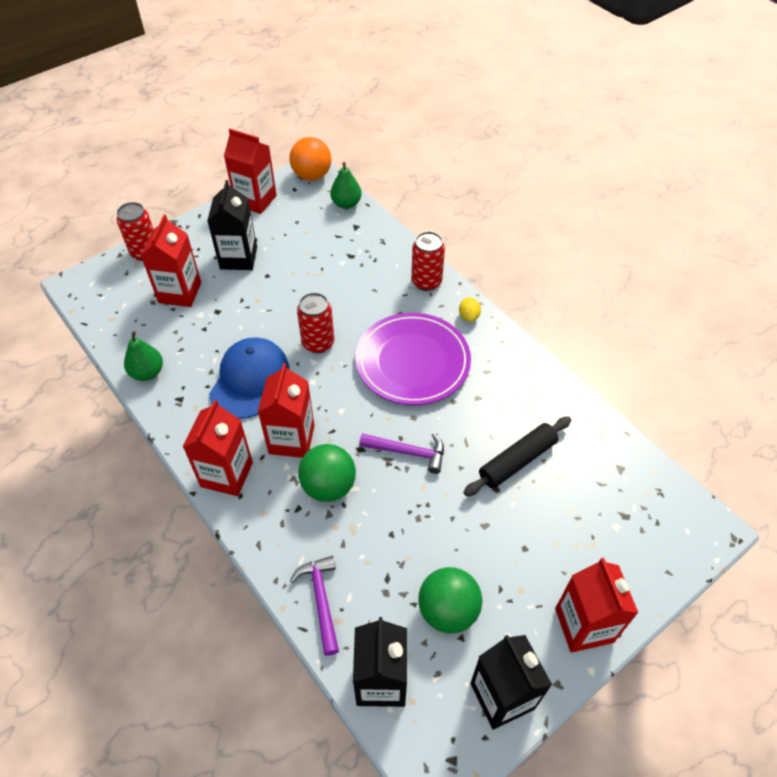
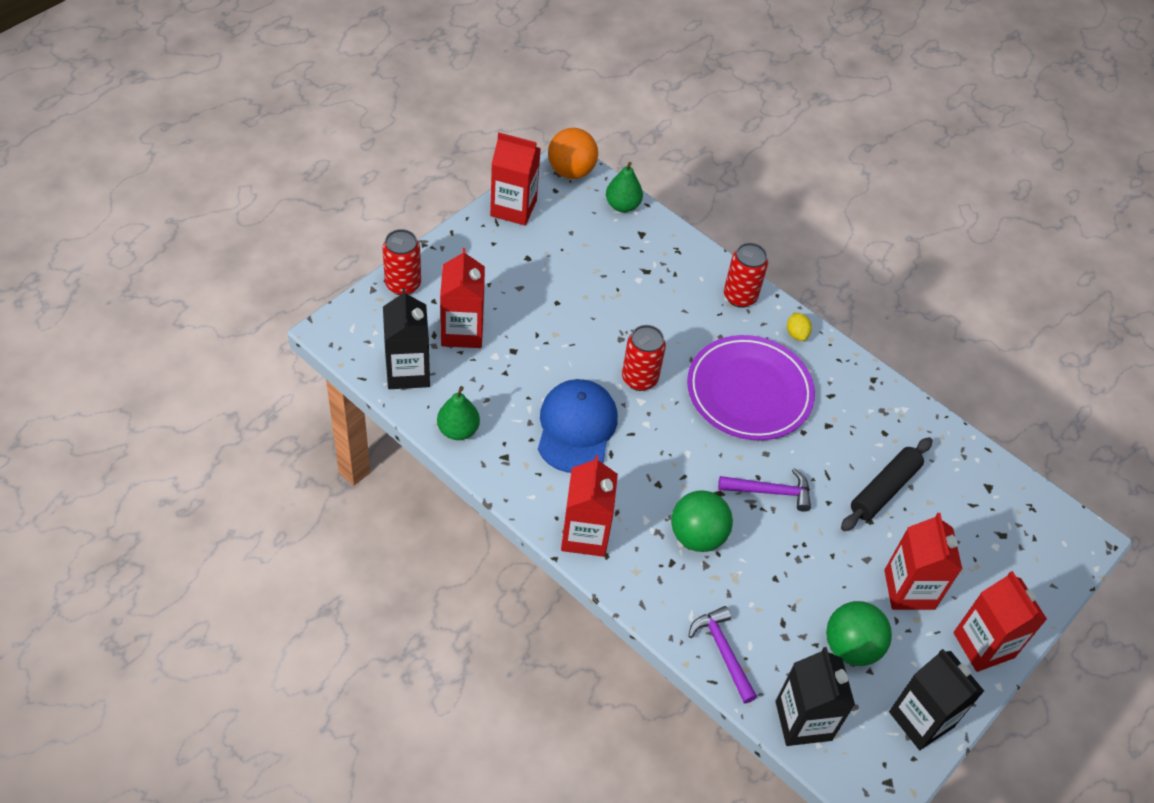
camera: 15 degrees left, 0 degrees up
black carton [207,180,257,270] -> black carton moved to [383,288,430,389]
red carton [258,363,315,458] -> red carton moved to [884,513,962,610]

